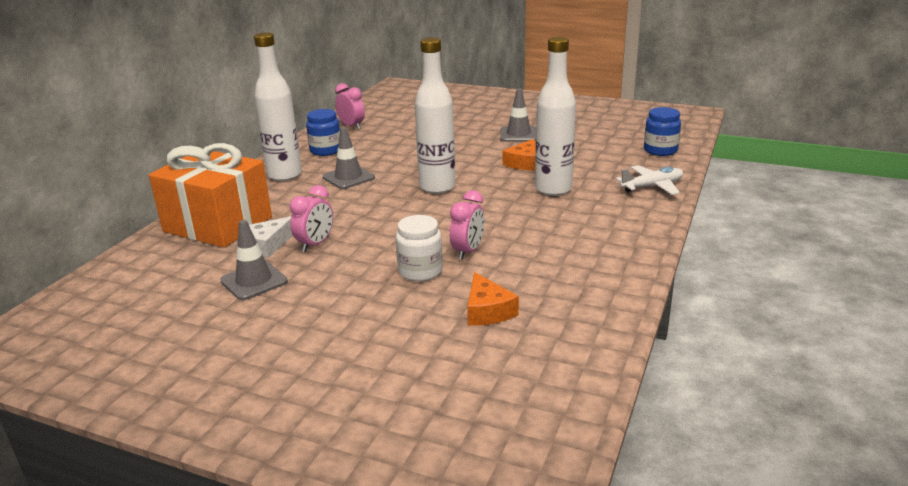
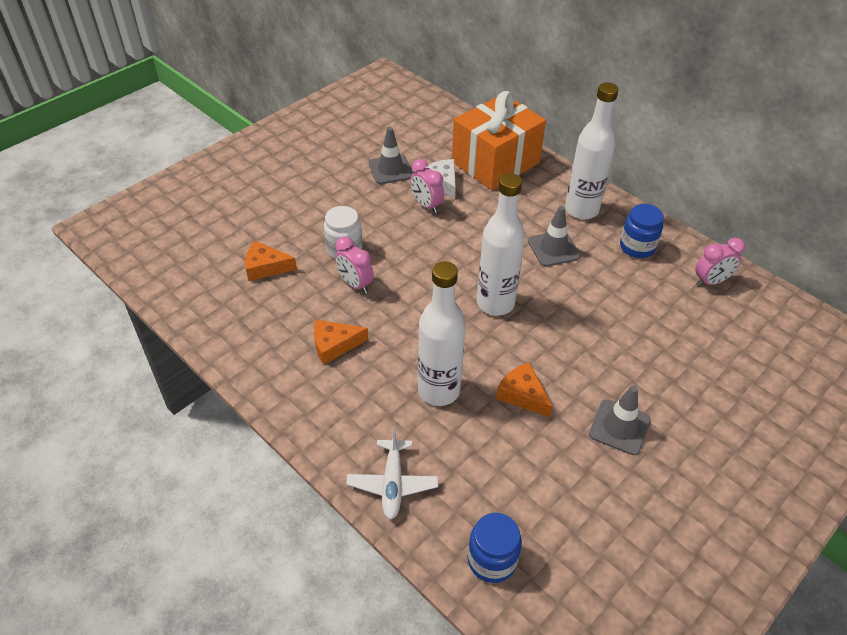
camera: 110 degrees right, 20 degrees up
none -> orange cheese [314,320,369,364]

